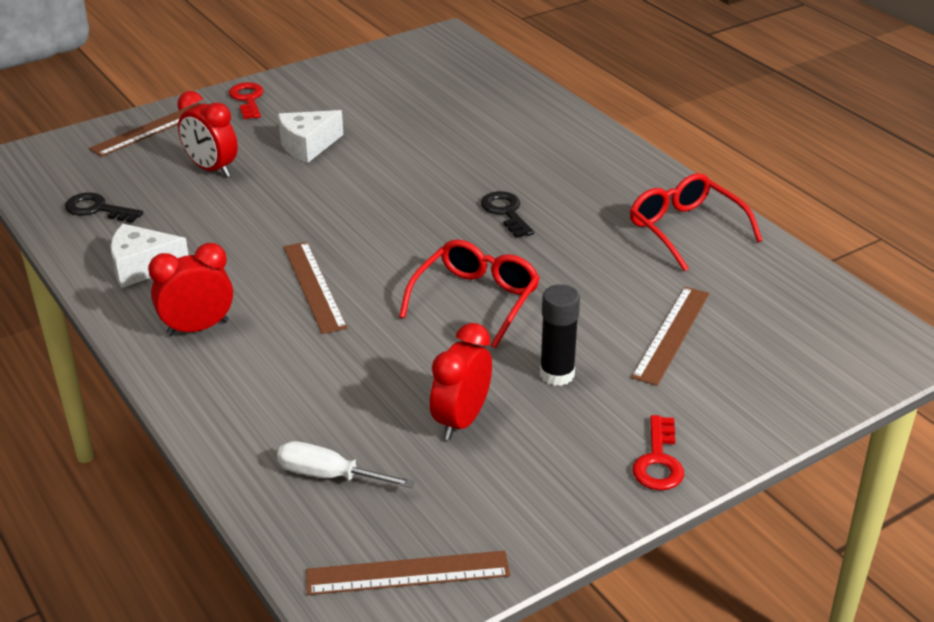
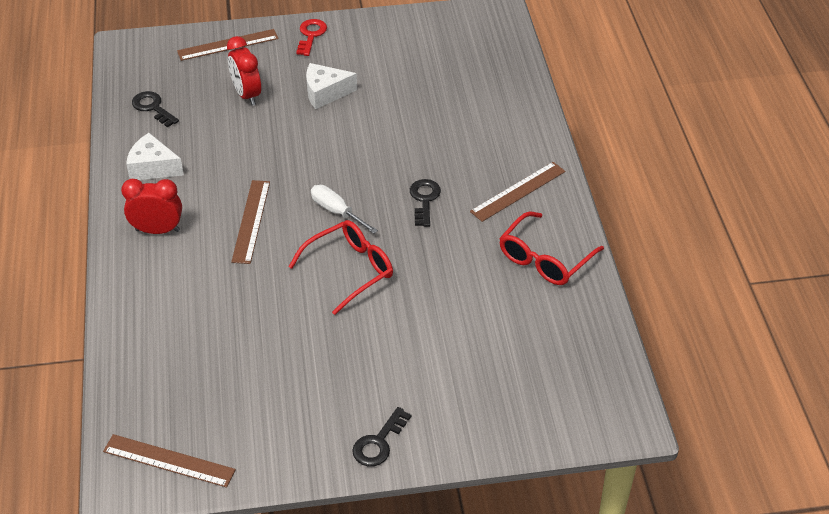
camera: 25 degrees right, 10 degrees up
white screwdriver [277,441,415,488] -> white screwdriver moved to [311,185,378,234]
red clock [430,323,492,440] -> none
black glue stick [540,285,580,386] -> none
red glasses [630,173,762,272] -> red glasses turned 135 degrees counterclockwise [499,212,604,285]
brown ruler [631,287,709,386] -> brown ruler moved to [470,162,566,222]
red key [632,415,684,490] -> black key [352,407,412,466]

